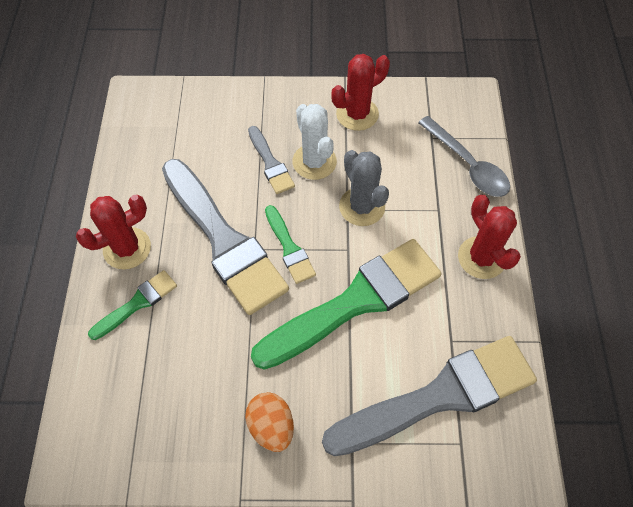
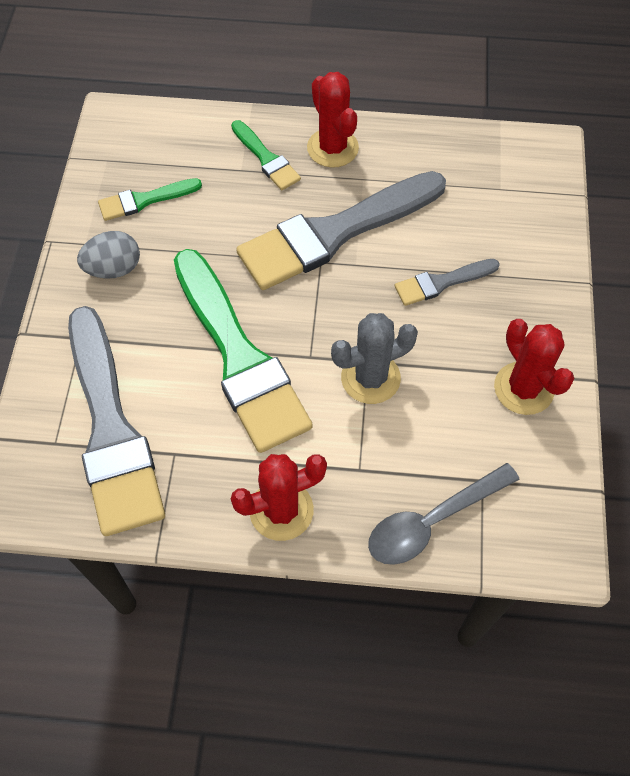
camera: 95 degrees right, 0 degrees up
orange egg [245,392,294,452] -> grey egg [77,231,140,279]
green brush [265,205,316,284] -> green brush moved to [98,178,202,221]
white cactus [292,104,337,180] -> none

